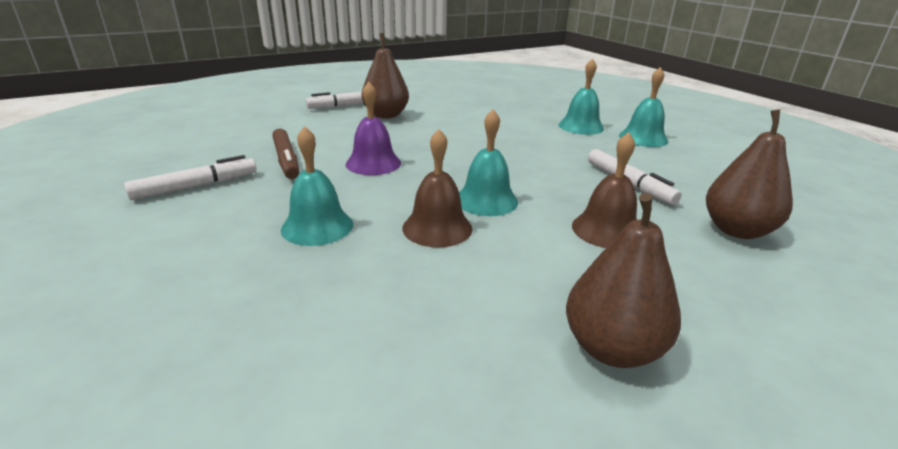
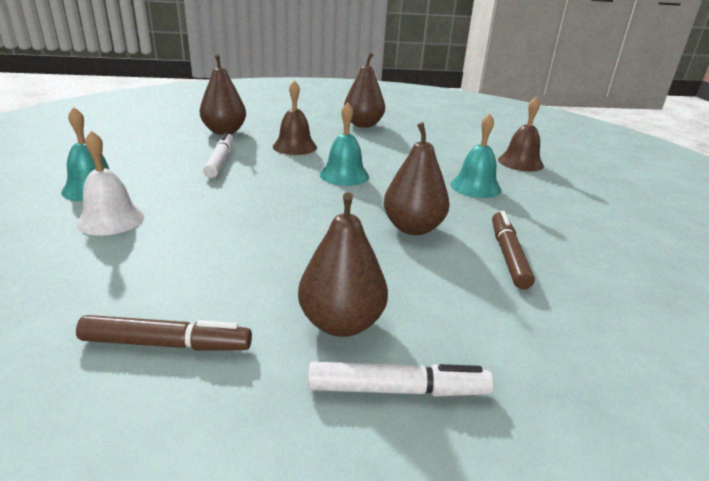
camera: 155 degrees left, 0 degrees up
white marker [124,155,256,200] -> none
purple bell [346,82,401,175] -> brown pear [384,122,450,235]
brown bell [402,129,472,247] -> brown bell moved to [498,97,544,172]
turquoise bell [559,58,604,135] -> white bell [76,131,144,236]
none -> brown marker [76,315,252,351]

